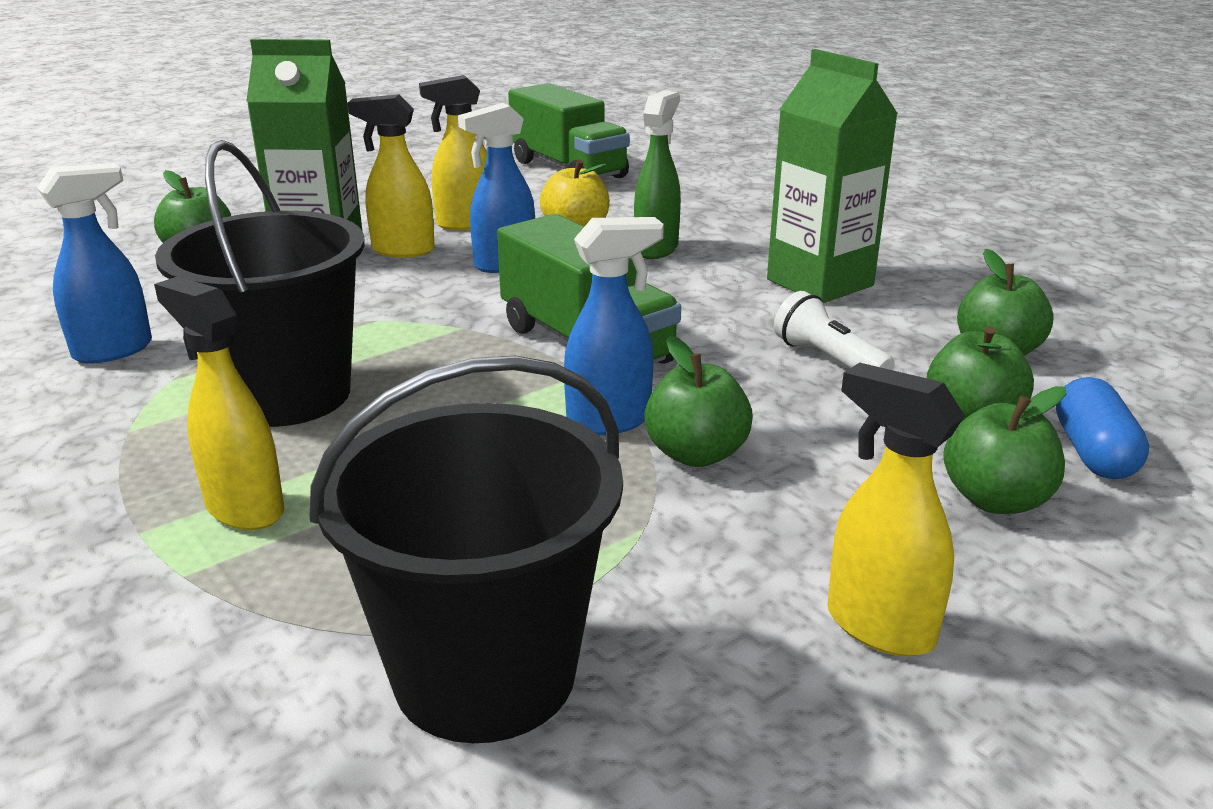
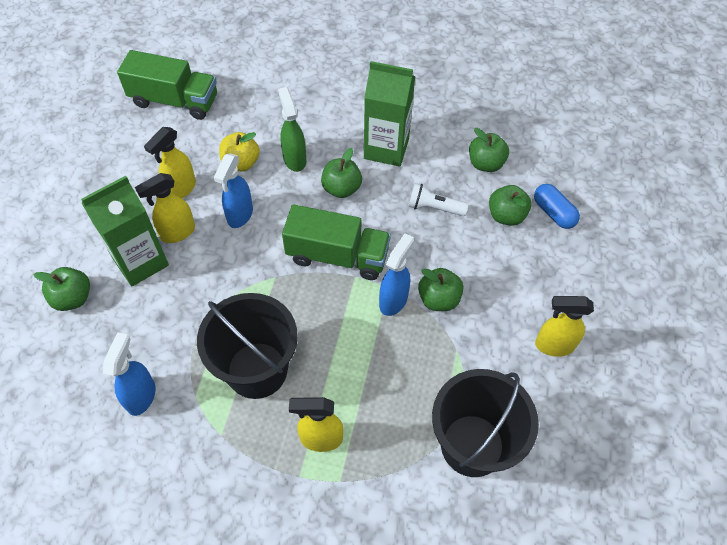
camera: 40 degrees left, 30 degrees up
green apple [943,386,1066,514] -> green apple moved to [321,148,362,198]

